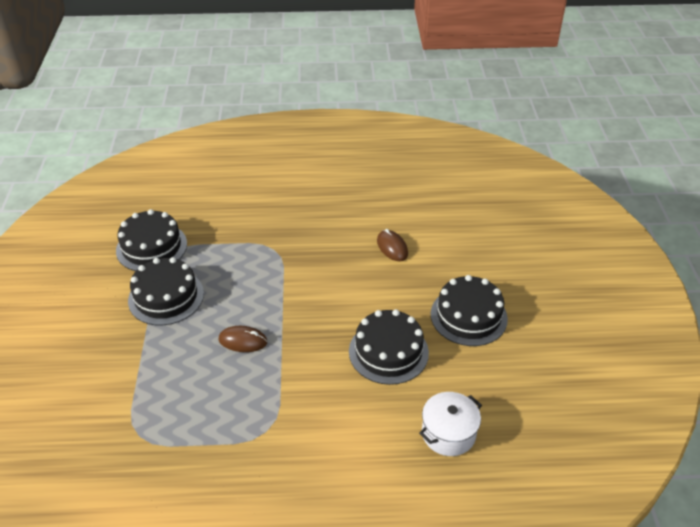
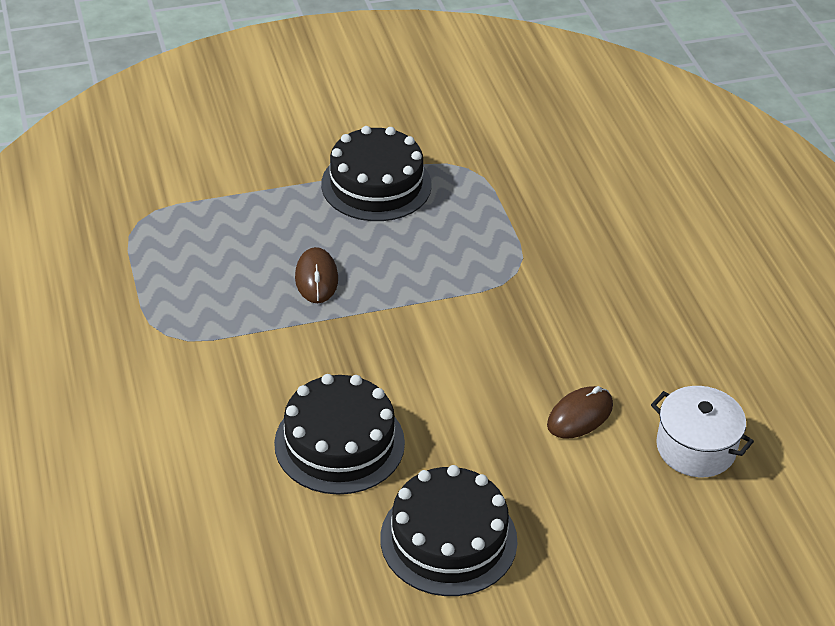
camera: 75 degrees right, 0 degrees up
black cake [116,209,187,271] -> none
white pot [419,392,482,456] -> white pot moved to [651,386,754,477]

